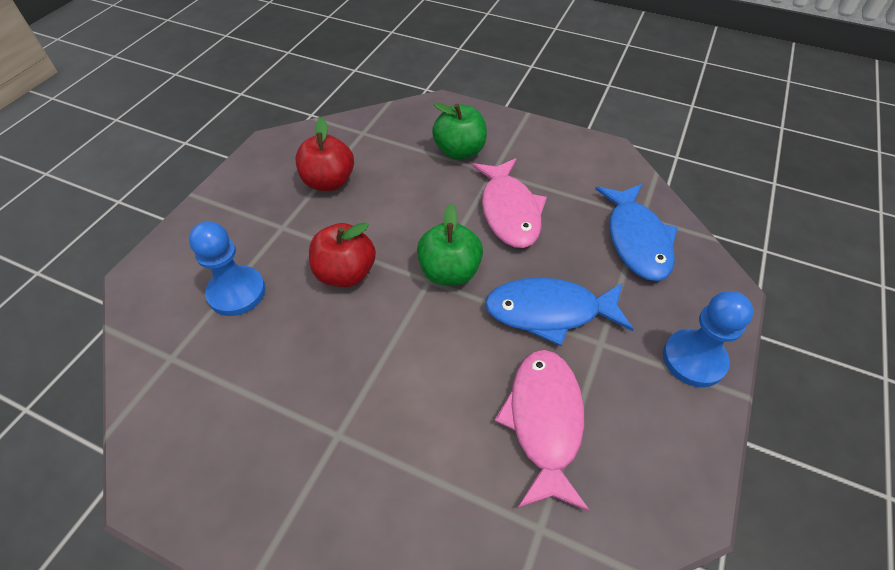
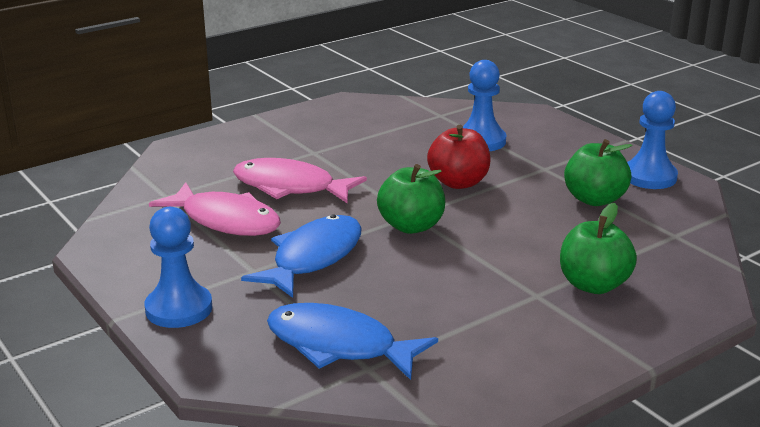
camera: 120 degrees right, 25 degrees down
red apple [296,117,354,191] -> green apple [564,139,633,206]
pink fish [472,158,547,248] -> pink fish moved to [233,158,367,203]
none -> blue pawn [627,91,678,189]

